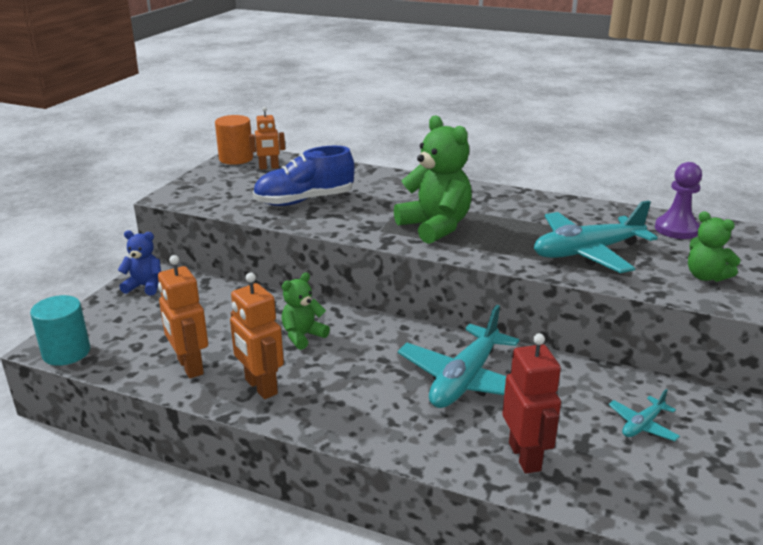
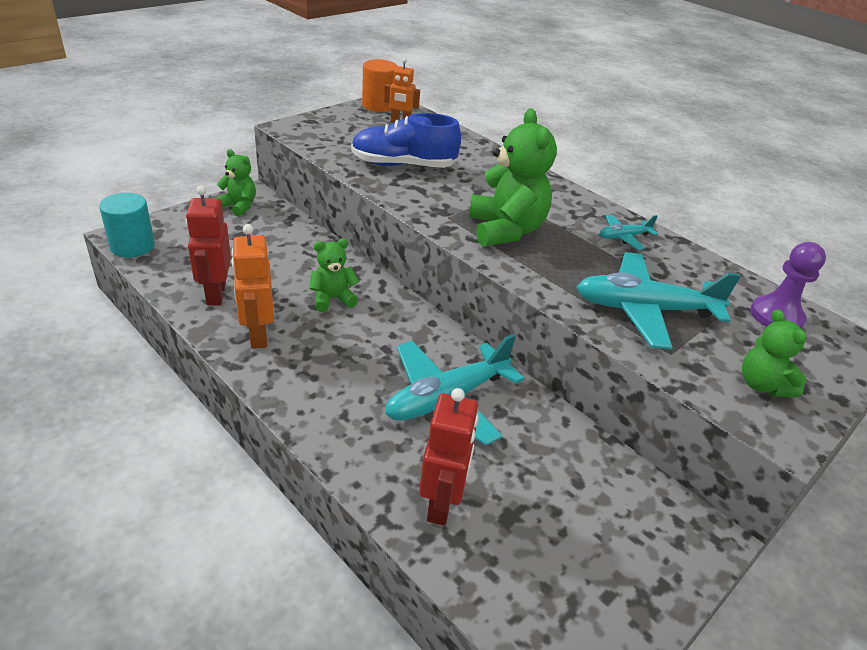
camera: 20 degrees right, 10 degrees up
blue teddy bear [118,230,161,296] -> green teddy bear [216,149,256,216]
orange robot [158,255,208,378] -> red robot [186,185,231,305]
turquoise plane [609,389,680,441] -> turquoise plane moved to [599,215,658,250]

